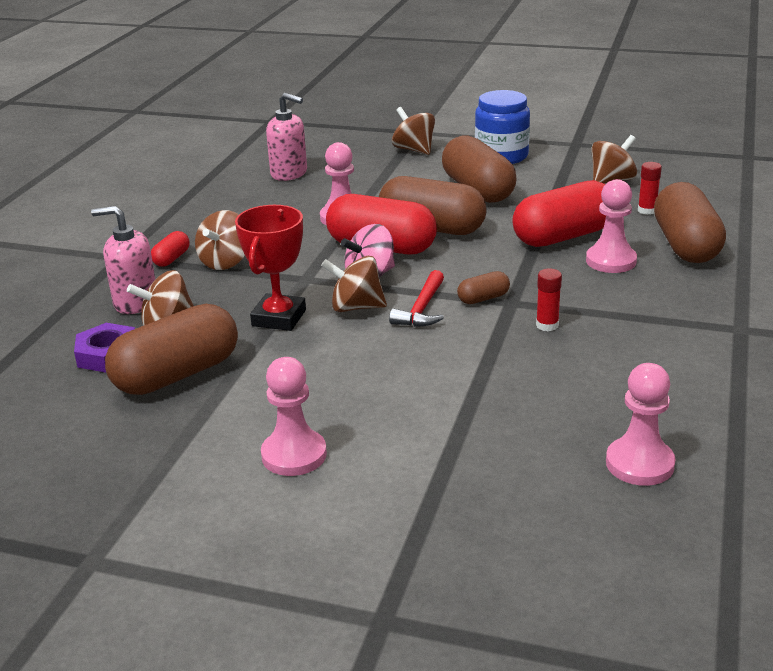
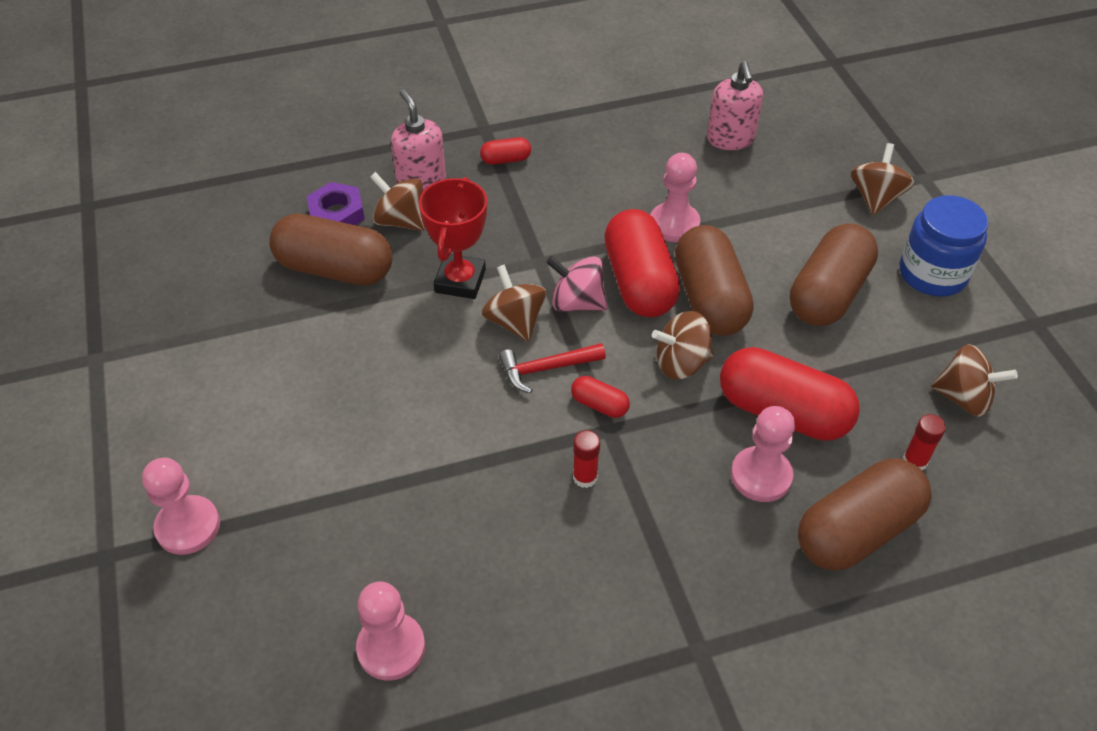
camera: 55 degrees right, 20 degrees up
brown spinning top [195,210,245,270] -> brown spinning top moved to [652,311,714,379]
red trophy [235,205,306,331] -> red trophy turned 60 degrees counterclockwise [419,177,487,299]
pink pawn [261,357,327,476] -> pink pawn moved to [142,458,220,555]
brown capsule [457,271,510,304] -> red capsule [571,376,630,418]

